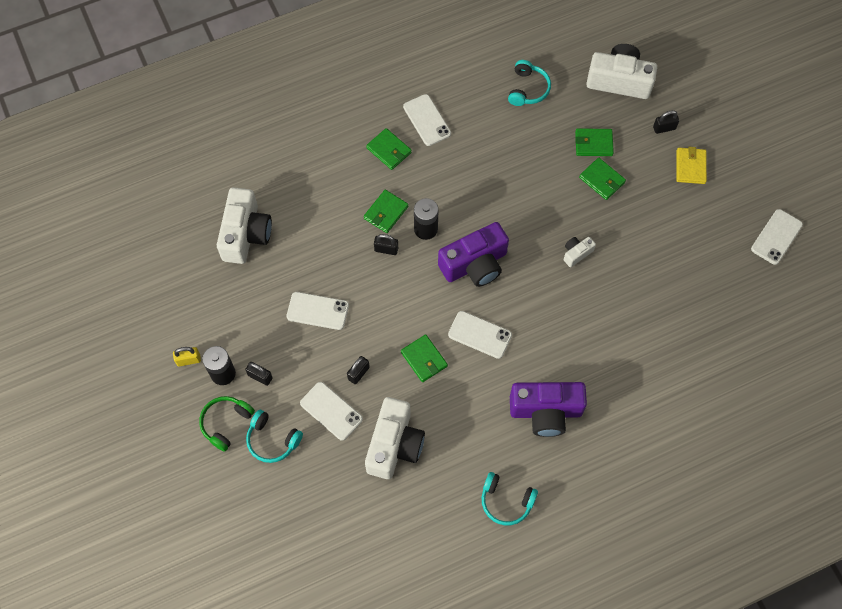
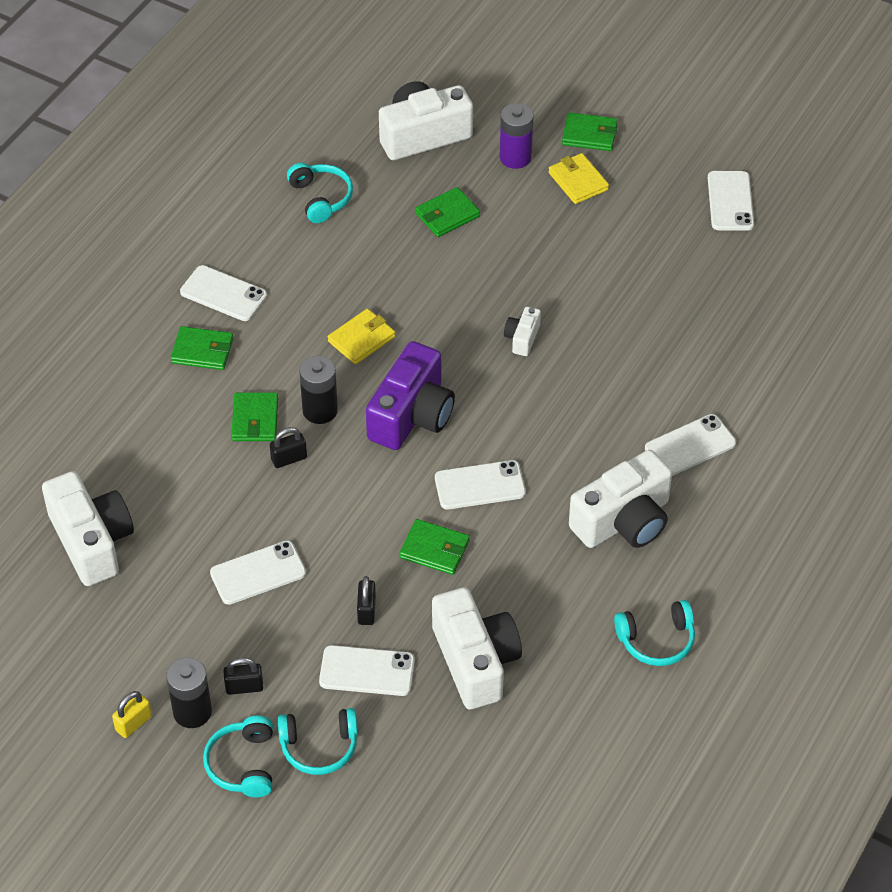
camera: 35 degrees left, 15 degrees down
green headphones [199,396,255,452] -> turquoise headphones [203,716,273,797]
purple camera [510,382,587,437] -> white camera [569,450,672,548]
green wallet [579,158,626,200] -> green wallet moved to [562,112,618,151]
black padlock [653,110,679,134] -> purple battery [500,103,534,169]
none -> yellow wallet [328,309,395,365]
none -> white phone [645,414,736,476]

